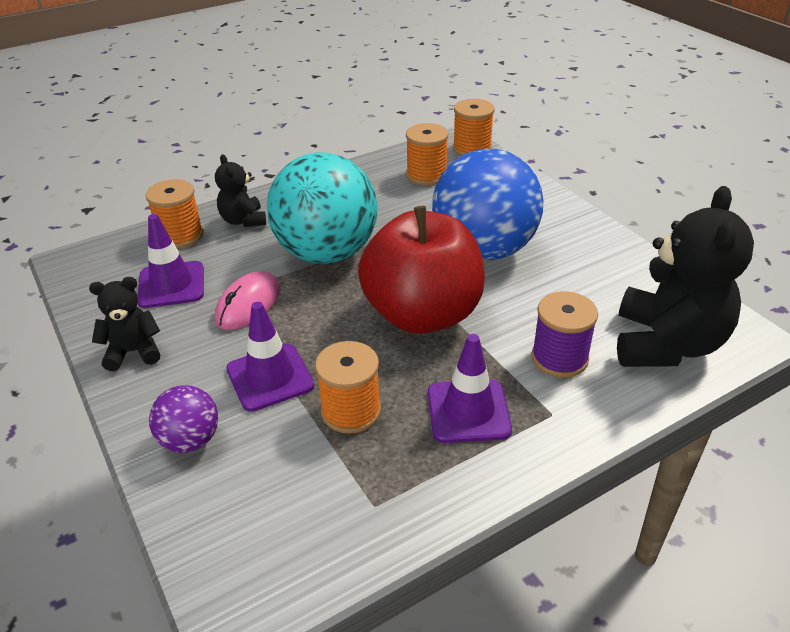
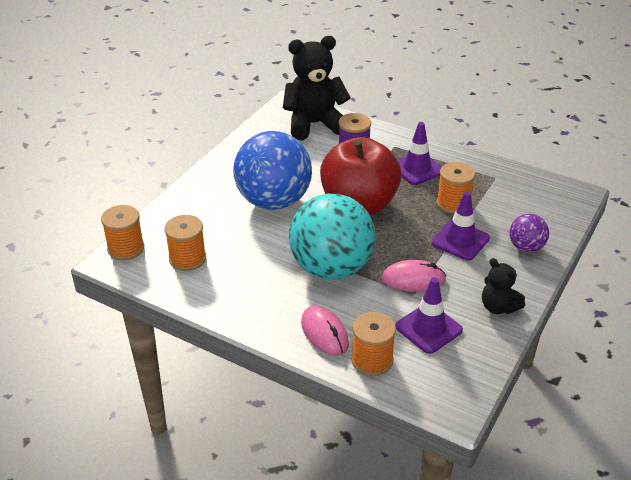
camera: 120 degrees left, 0 degrees up
black teddy bear [215,154,266,227] -> pink mouse [301,306,349,356]

